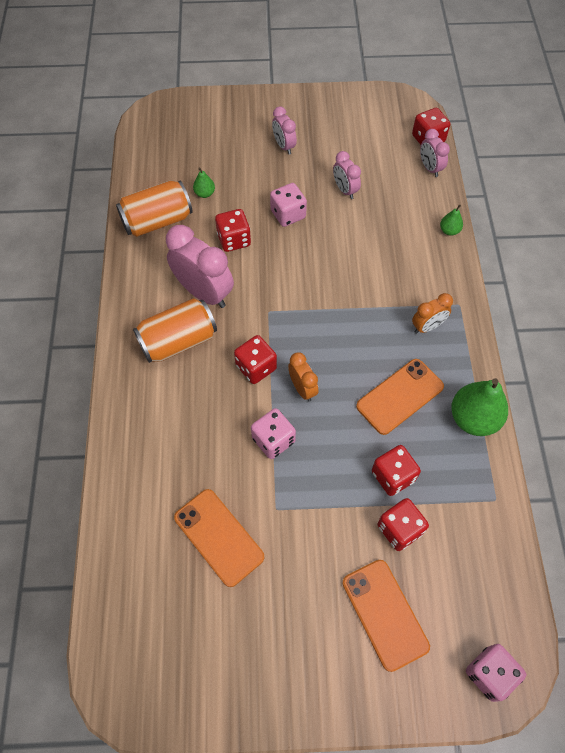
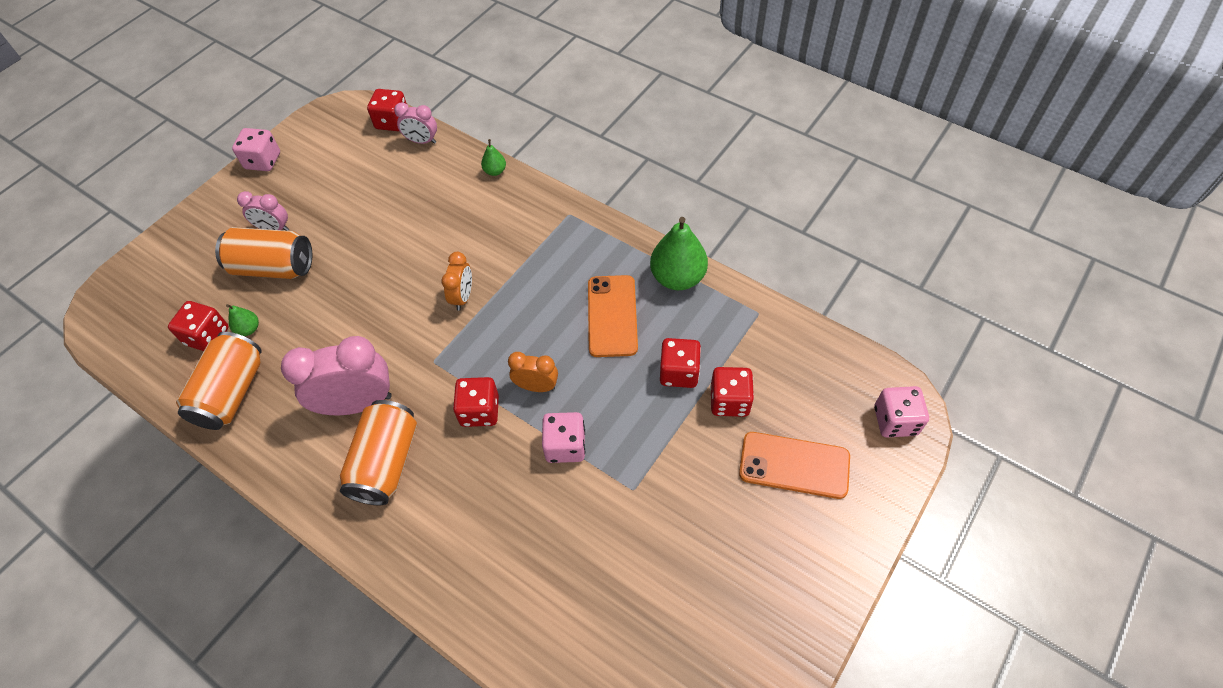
camera: 50 degrees left, 5 degrees down
orange phone [174,489,264,587] -> none
red dice [215,209,251,252] -> red dice moved to [168,301,229,351]
pink dice [270,183,307,227] -> pink dice moved to [232,128,280,171]
pink clock [333,151,361,199] -> none
orange clock [412,293,453,334] -> orange clock moved to [441,252,472,311]
none -> orange can [215,227,312,279]

